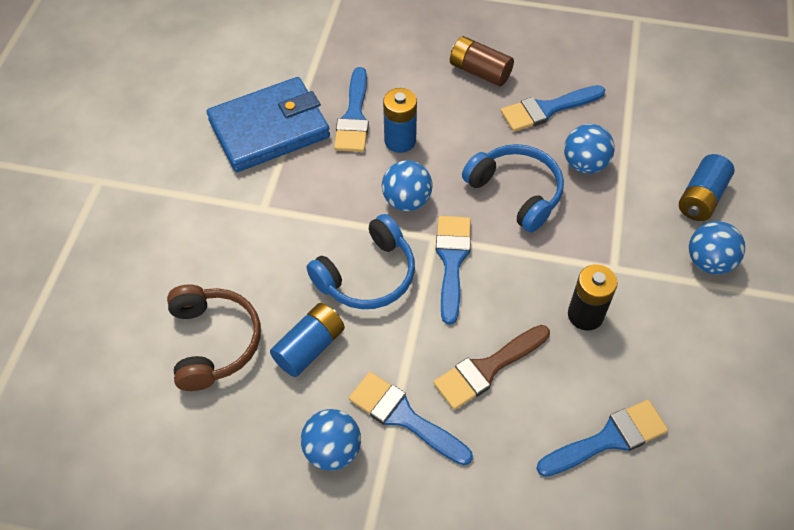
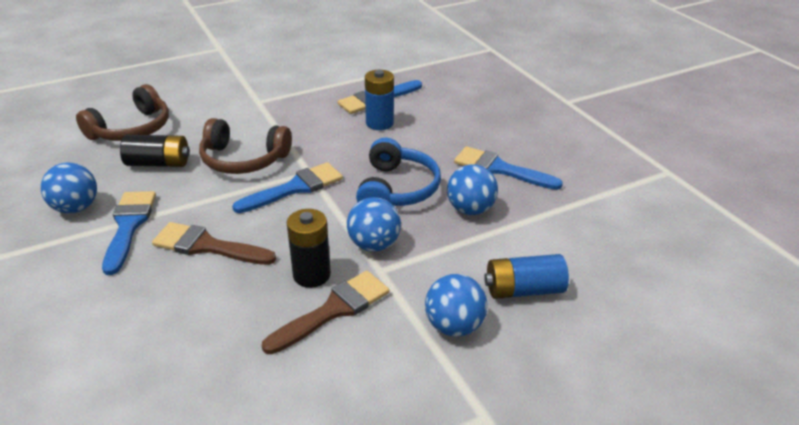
camera: 50 degrees right, 20 degrees down
blue wallet [207,77,330,172] -> none
blue battery [270,303,345,377] -> black battery [120,135,190,167]
blue headphones [306,214,415,309] -> brown headphones [199,118,292,174]
blue ball [382,160,432,211] -> blue ball moved to [347,197,401,252]
brown battery [450,36,514,86] -> none
blue brush [537,400,668,477] -> none
none -> brown brush [262,271,389,354]

